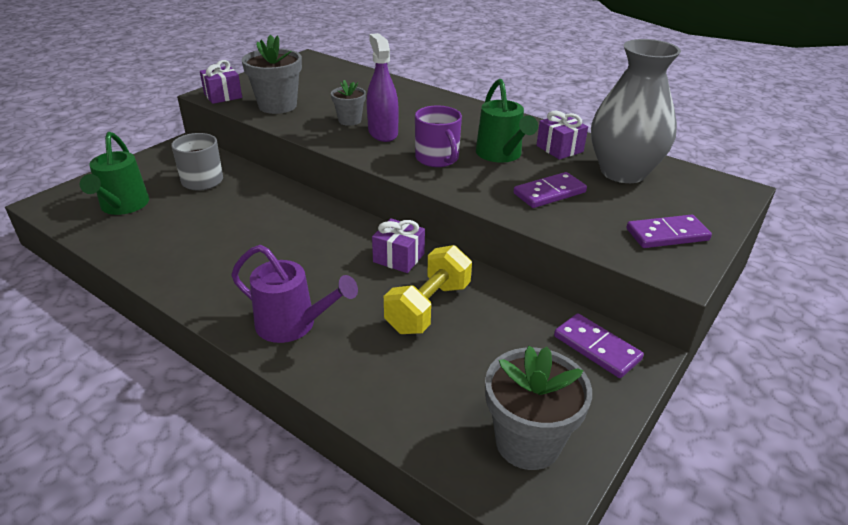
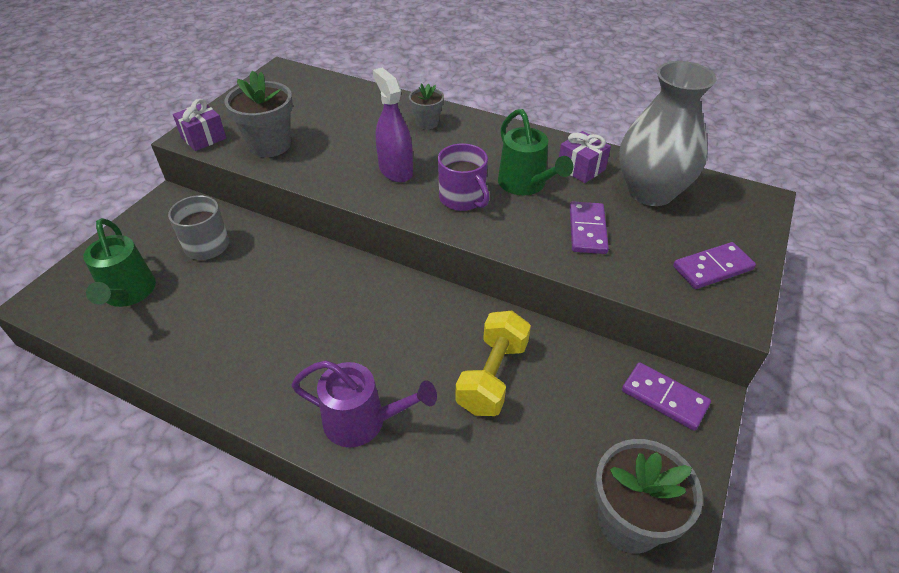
camera: 10 degrees left, 10 degrees up
grey flower pot [331,80,366,126] -> grey flower pot moved to [409,83,444,129]
purple gift [372,218,425,273] -> none
purple domino [514,172,587,208] -> purple domino turned 45 degrees counterclockwise [570,202,609,254]

